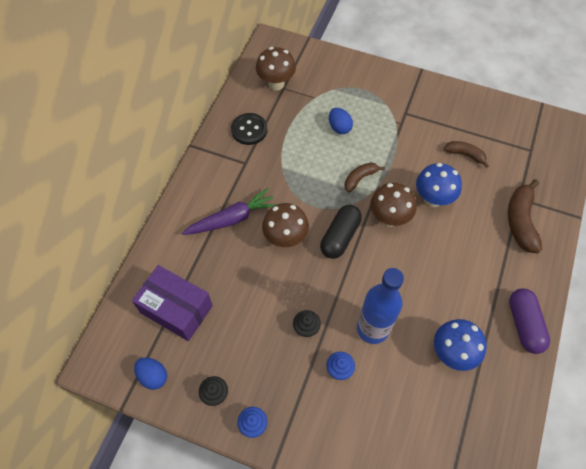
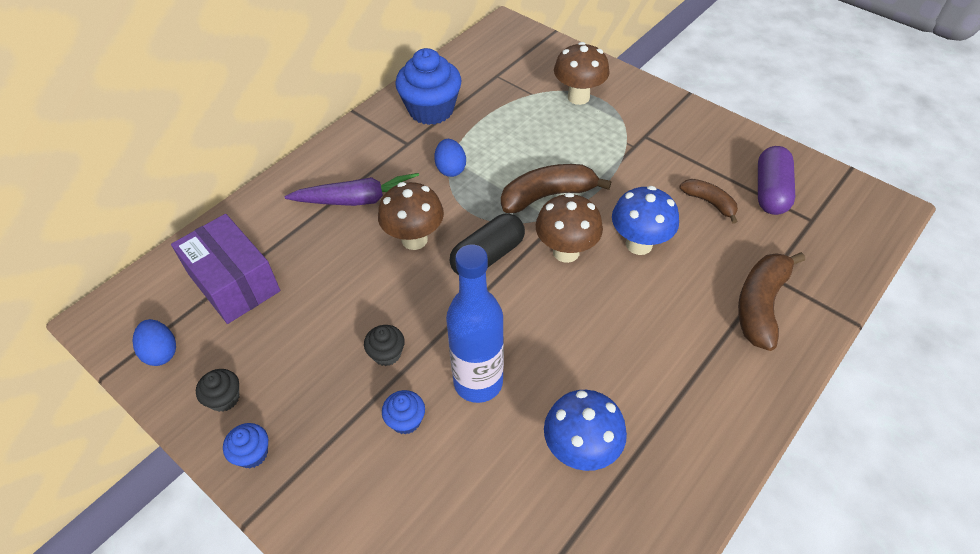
camera: 20 degrees right, 10 degrees down
black button [231,113,268,145] -> blue cupcake [395,48,462,125]
brown mushroom [256,47,296,90] -> brown mushroom moved to [554,42,609,105]
blue egg [329,108,353,134] -> blue egg moved to [434,139,466,177]
brown banana [345,163,385,192] -> brown banana [501,164,611,213], size x1.67
purple capsule [509,288,550,354] -> purple capsule moved to [758,146,795,215]

